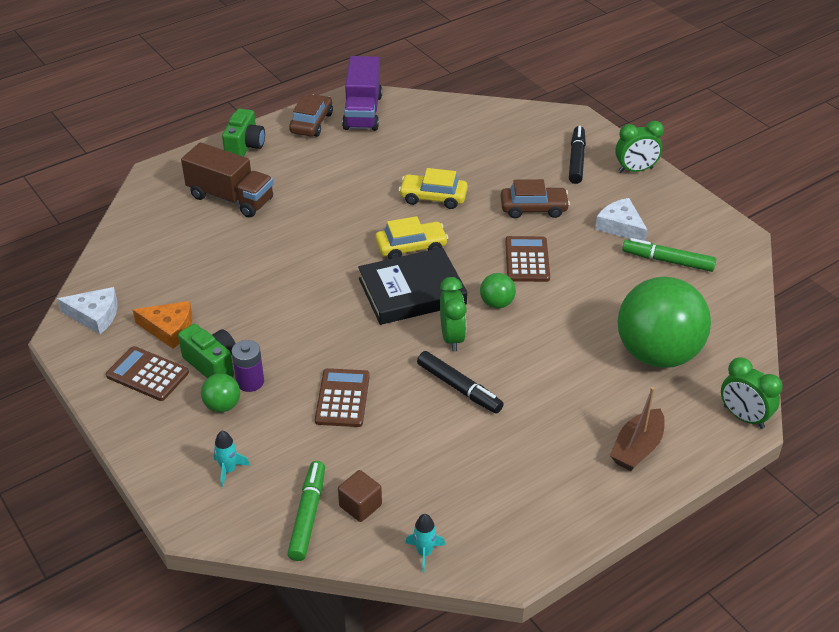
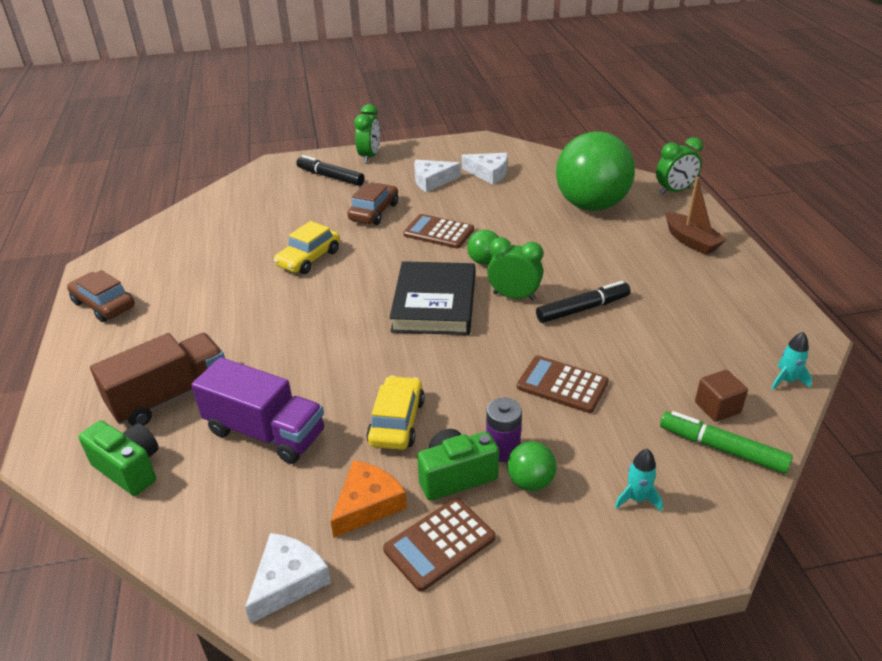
camera: 65 degrees left, 5 degrees down
green camera [222,109,265,157] -> green camera moved to [79,420,159,496]
purple truck [342,56,382,131] -> purple truck moved to [191,357,324,464]
yellow car [375,216,448,259] -> yellow car moved to [366,376,425,450]
green marker [622,238,716,272] -> white cheese [462,153,508,185]

